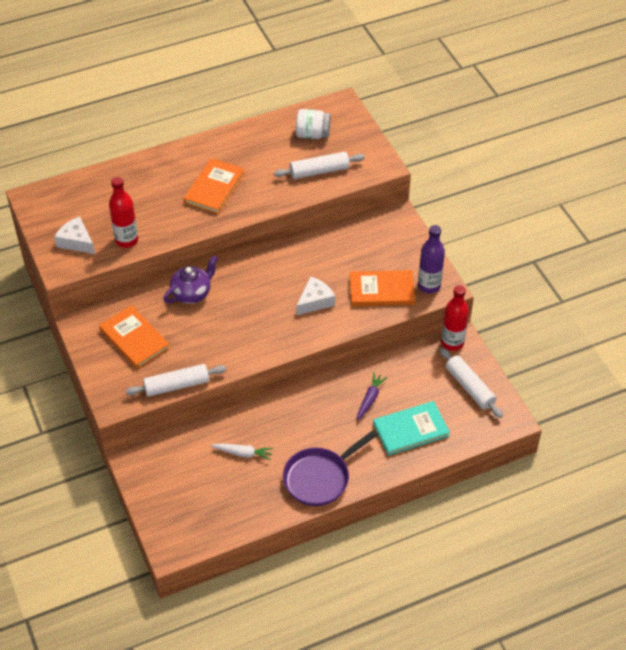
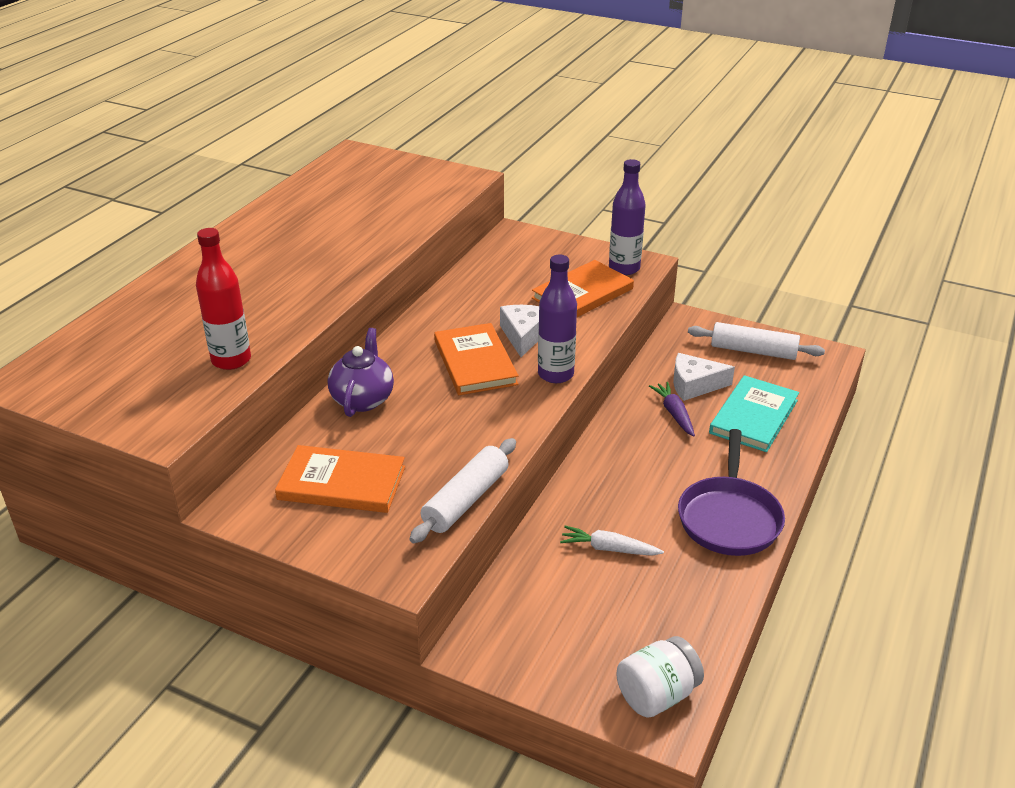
camera: 40 degrees left, 15 degrees down
white cheese [54,216,95,254] -> white cheese moved to [673,353,735,401]
orange book [183,158,245,214] -> orange book moved to [434,323,519,395]
white carrot [211,443,273,461] -> white carrot turned 135 degrees counterclockwise [560,526,664,556]
white rolling pin [274,152,365,179] -> none
white jar [296,109,331,139] -> white jar moved to [616,636,704,718]
red bottle [441,285,469,351] -> none
none -> purple bottle [538,255,577,383]

